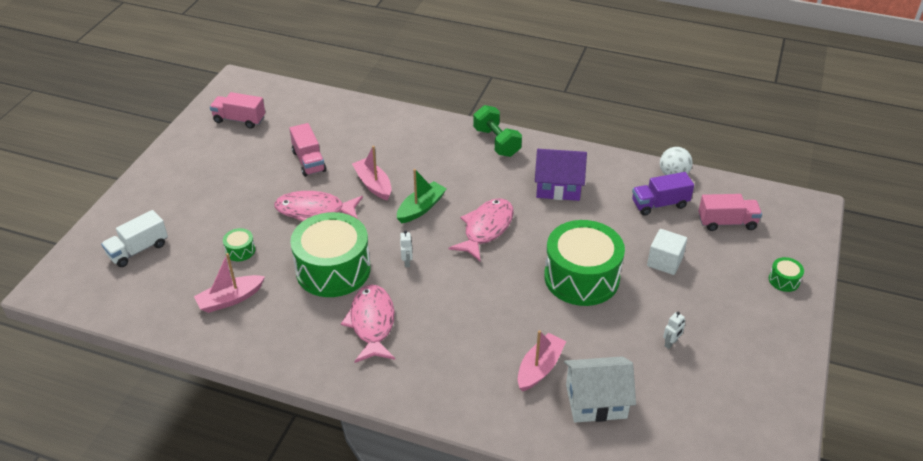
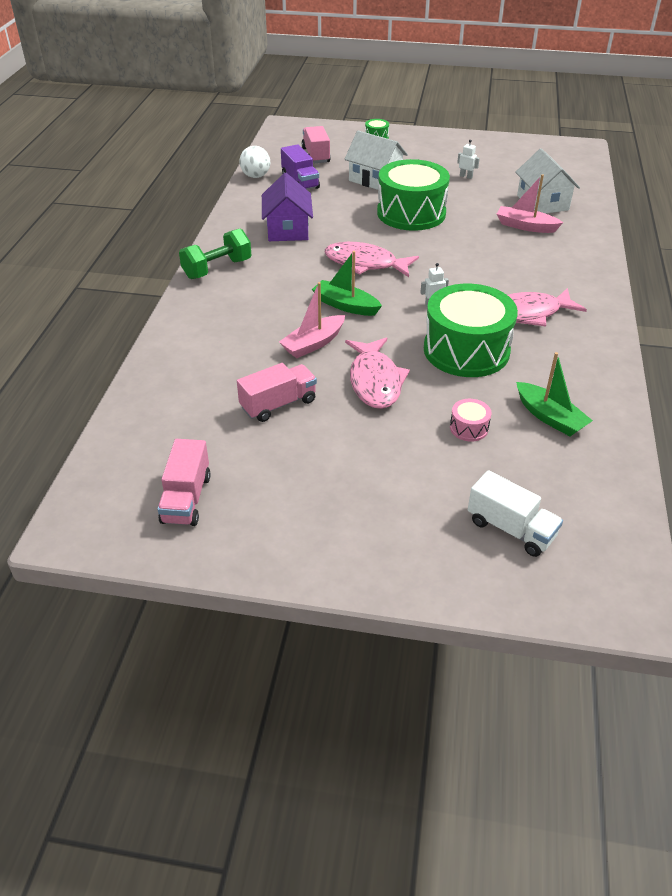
camera: 100 degrees left, 0 degrees up
pink boat [194,253,265,313] -> green boat [516,352,593,436]
green drum [223,228,255,261] -> pink drum [450,399,492,441]
white cube [647,229,687,275] -> white house [345,131,408,190]

